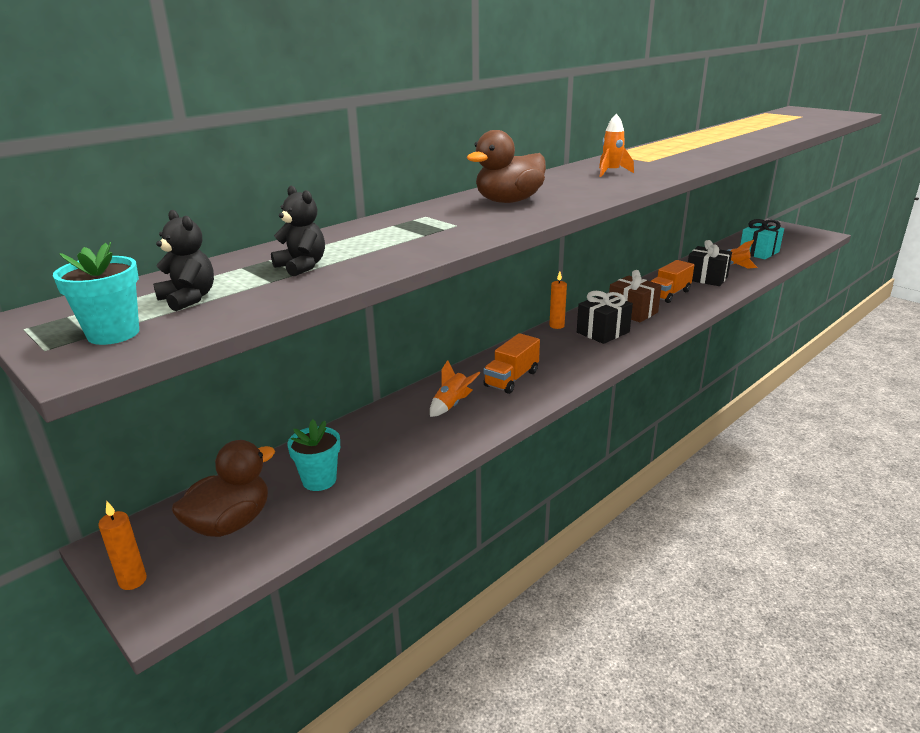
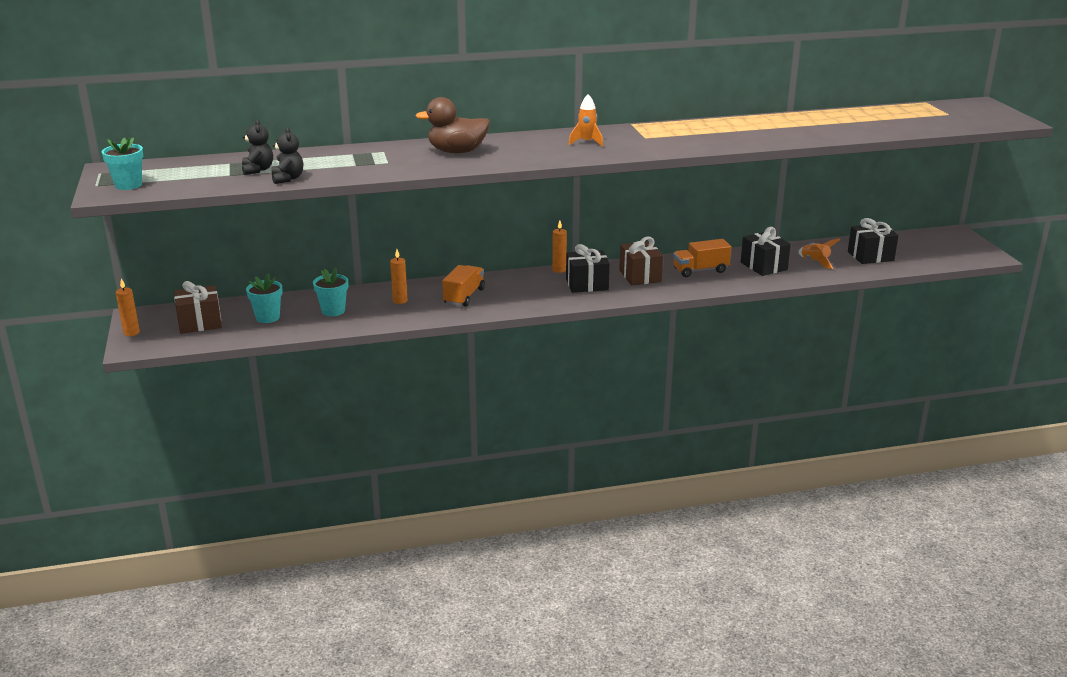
camera: 30 degrees right, 0 degrees up
black teddy bear [153,210,214,311] -> black teddy bear moved to [271,127,303,184]
brown duck [172,440,275,537] -> brown gift [174,281,222,334]
orange rocket [430,360,480,417] -> orange candle [390,249,407,304]
orange truck [483,333,540,394] -> orange truck turned 135 degrees clockwise [442,265,485,307]
turquoise gift [740,219,784,259] -> black gift [848,218,899,264]
none -> turquoise flower pot [313,268,348,316]

